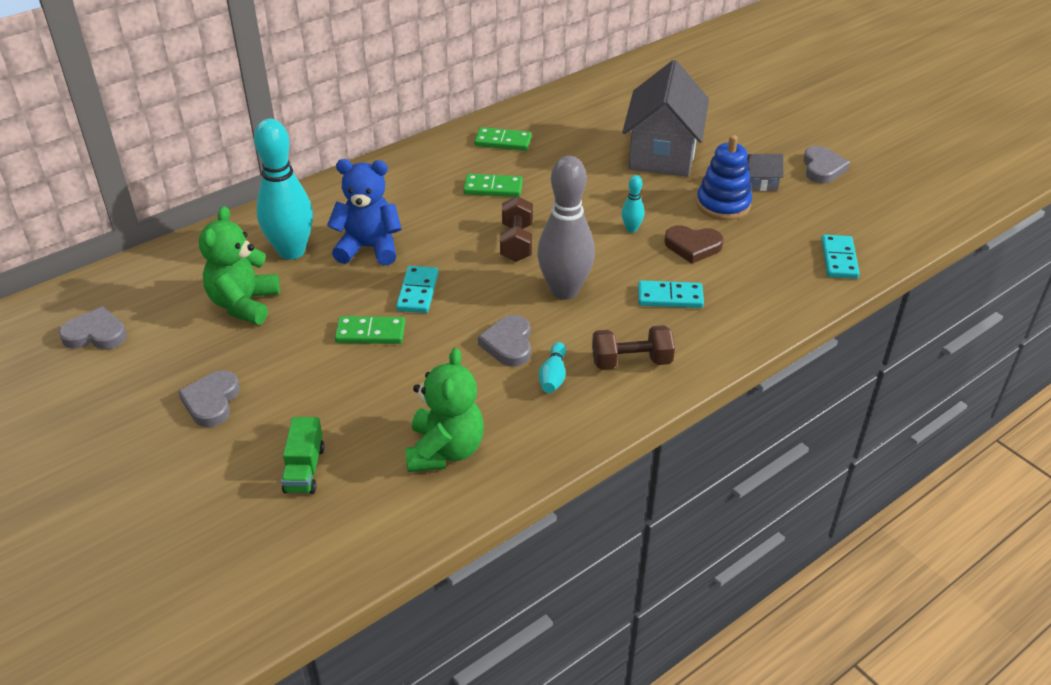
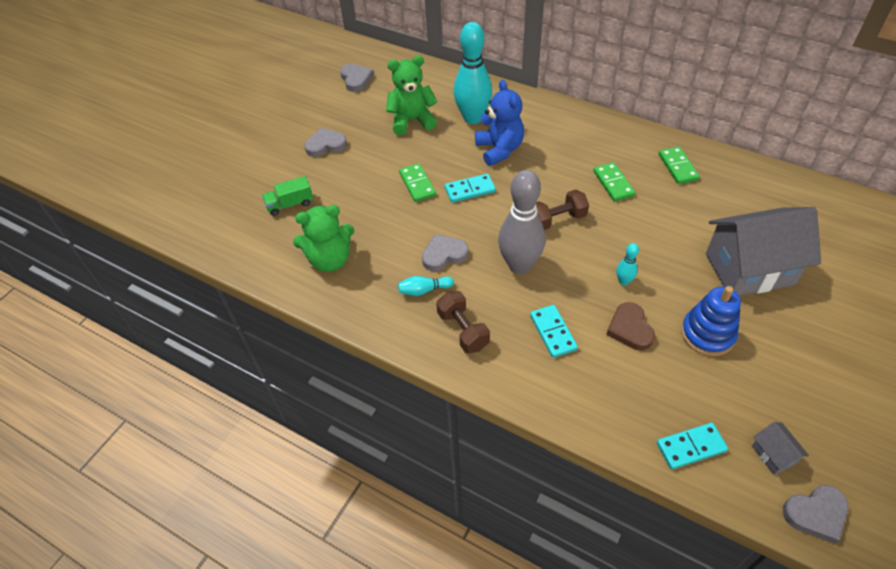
camera: 70 degrees right, 10 degrees up
grey house [747,154,784,191] -> grey house moved to [752,422,809,475]
grey heart [803,146,850,183] -> grey heart moved to [783,485,849,544]

